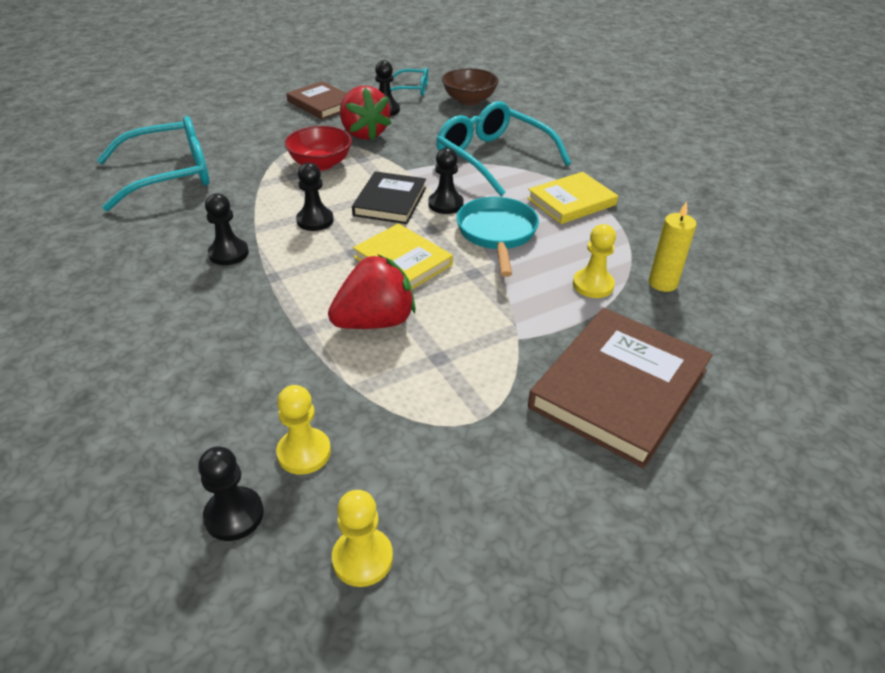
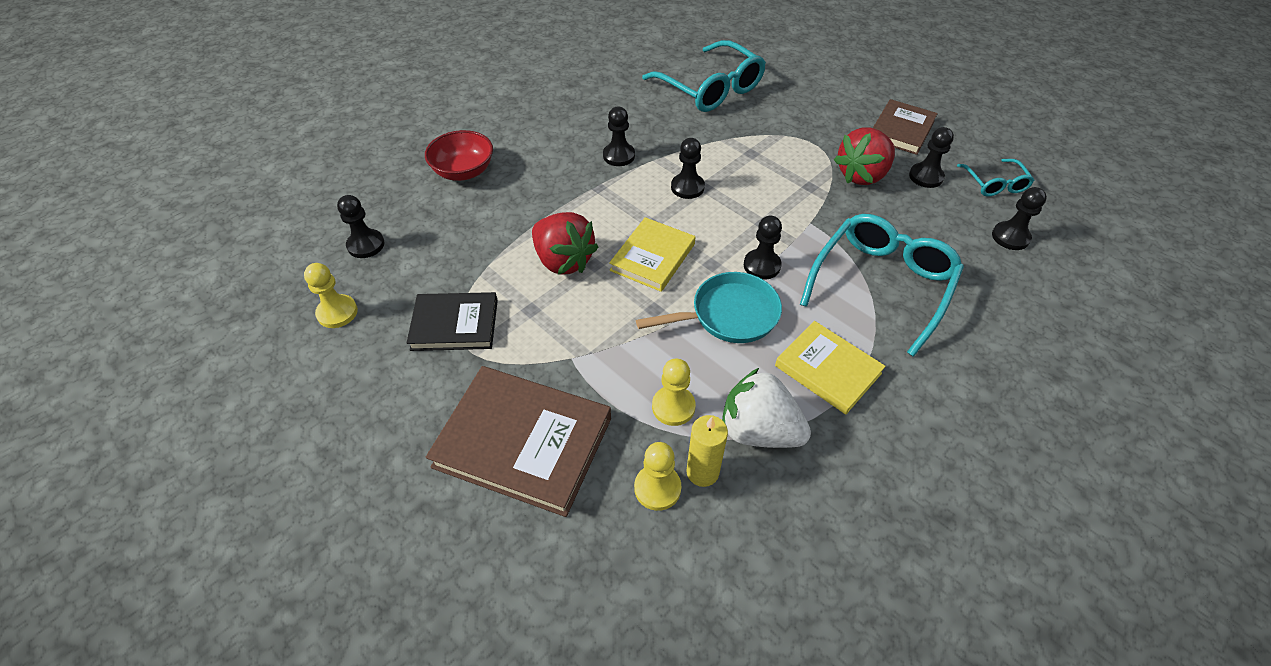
camera: 75 degrees right, 10 degrees up
yellow pawn [276,385,331,475] -> yellow pawn moved to [634,442,681,511]
red bowl [285,126,352,171] -> red bowl moved to [425,130,493,181]
black book [352,171,426,224] -> black book moved to [407,292,498,351]
brown bowl [442,68,499,105] -> black pawn [992,187,1047,250]
none -> white strawberry [722,368,811,448]

